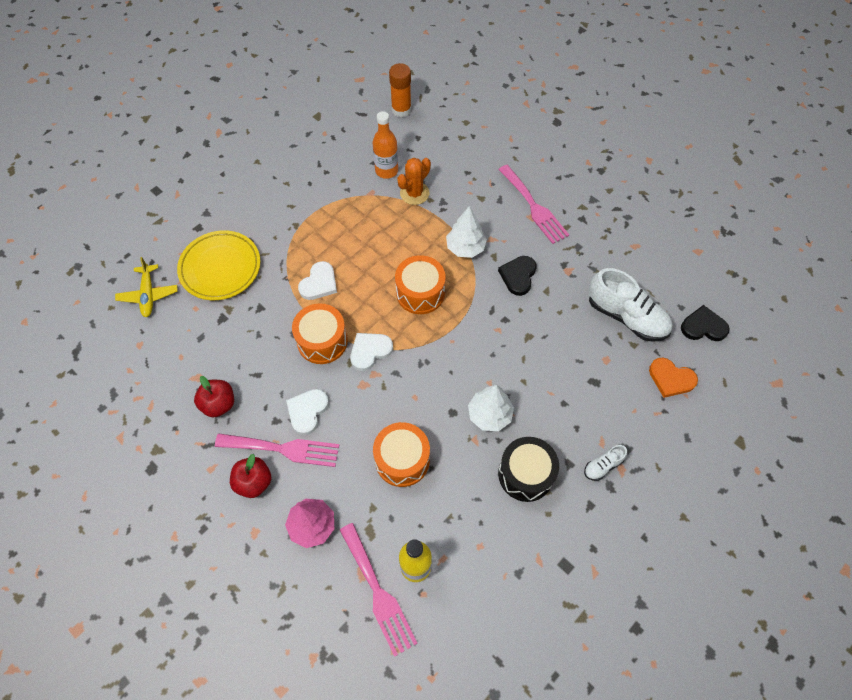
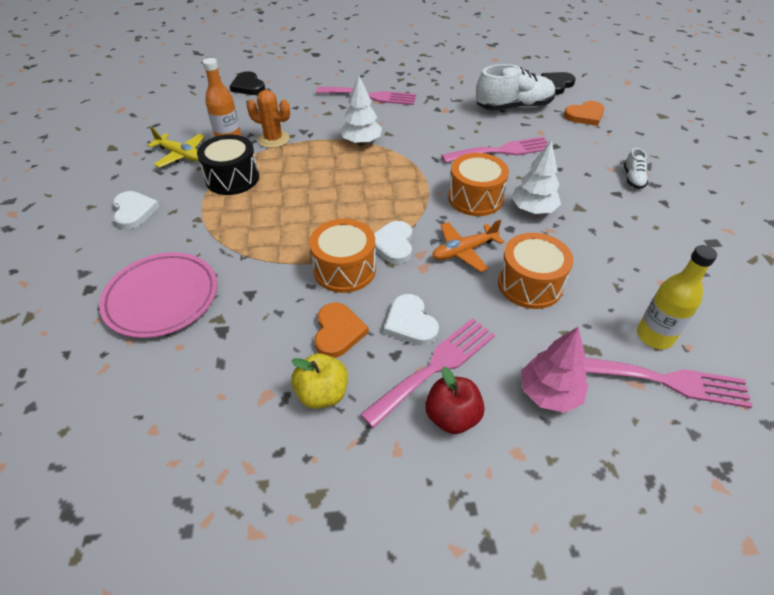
camera: 50 degrees left, 15 degrees down
yellow plane [115,257,177,317] -> yellow plane moved to [147,127,205,168]
yellow plate [177,230,260,300] -> pink plate [99,252,217,338]
red apple [194,376,234,417] -> yellow apple [291,353,348,409]
white heart [298,261,337,300] -> white heart moved to [113,191,160,229]
orange glue stick [389,63,411,117] -> none
orange drum [395,255,446,314] -> orange drum moved to [448,153,509,216]
orange cactus [397,158,431,205] -> orange cactus turned 60 degrees counterclockwise [247,90,290,148]
black heart [498,256,537,296] -> black heart moved to [229,71,265,95]
black drum [498,437,559,502] -> black drum moved to [197,135,259,195]
none -> orange heart [315,302,369,358]
none -> orange plane [432,219,504,272]
none -> pink fork [441,137,548,163]

